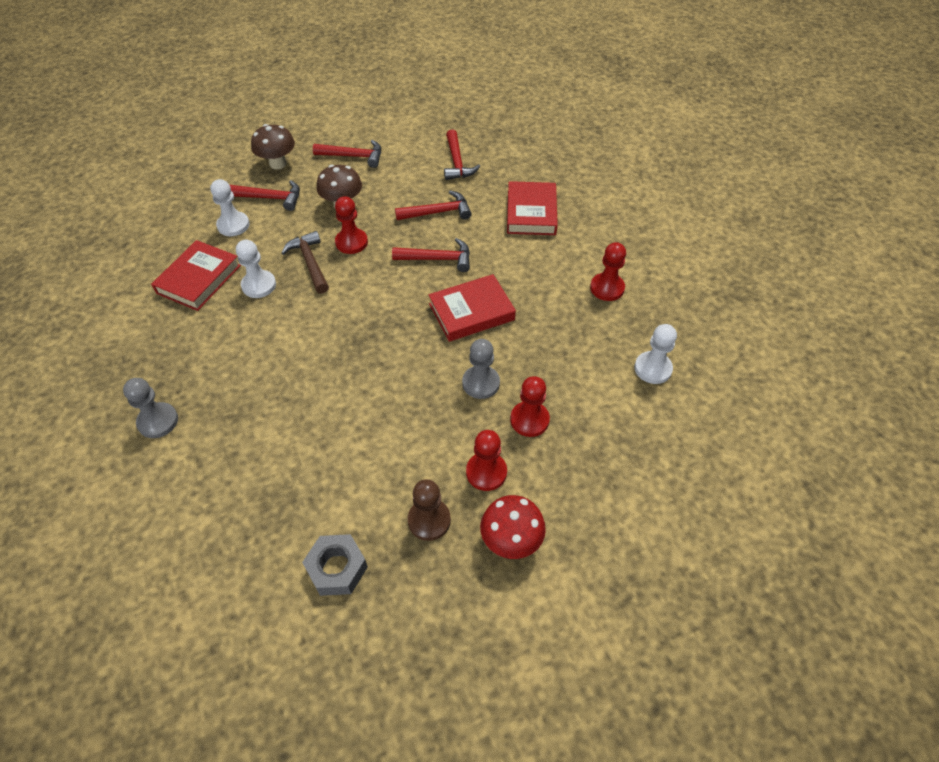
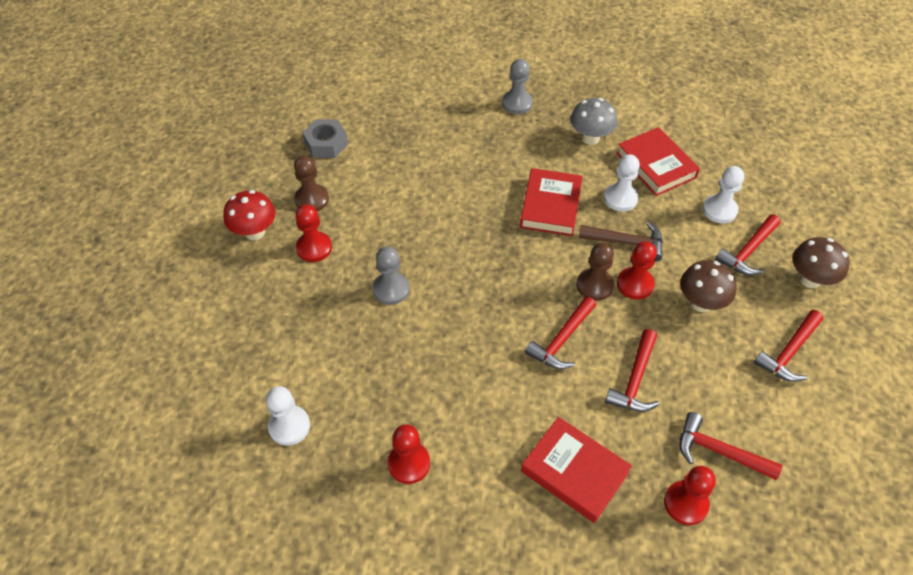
camera: 125 degrees right, 0 degrees up
red book [429,274,516,342] -> red book moved to [520,168,583,236]
red pawn [510,376,550,437] -> red pawn moved to [664,466,716,525]
none -> grey mushroom [570,98,617,145]
none -> brown pawn [576,243,614,301]

